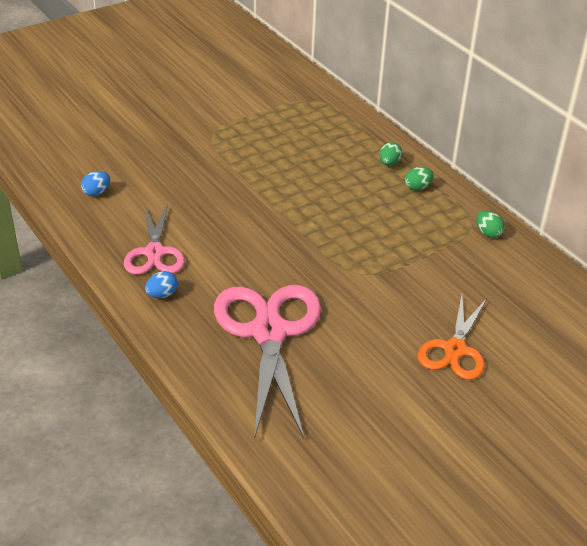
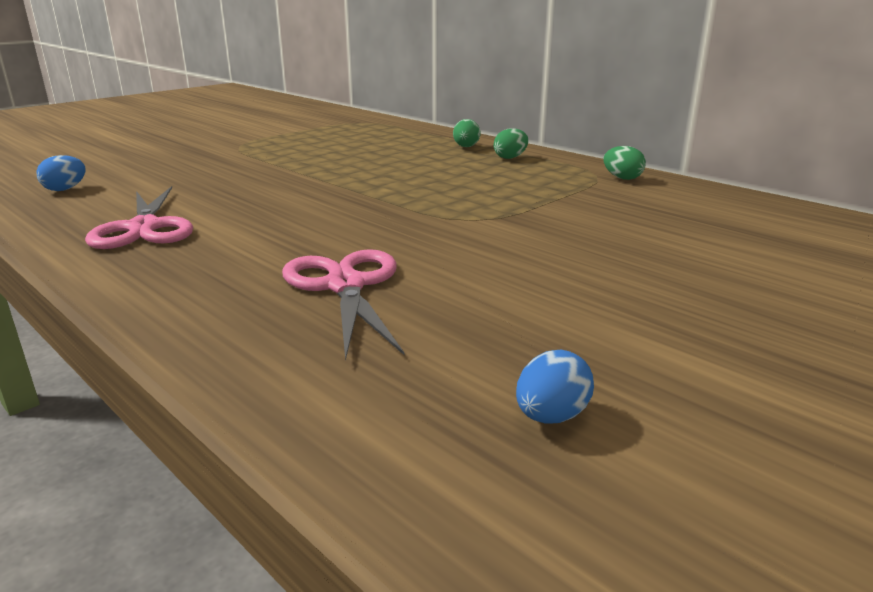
camera: 10 degrees left, 15 degrees down
blue egg [145,271,178,298] -> blue egg moved to [516,350,594,423]
pink scissors [214,285,321,439] -> pink scissors [282,249,405,361], size x0.60
orange scissors [418,295,487,380] -> none

